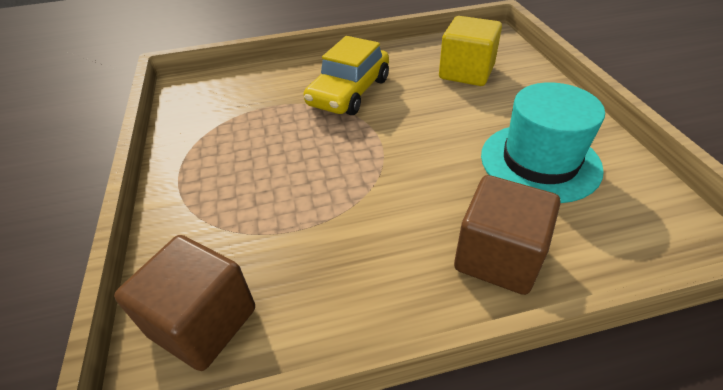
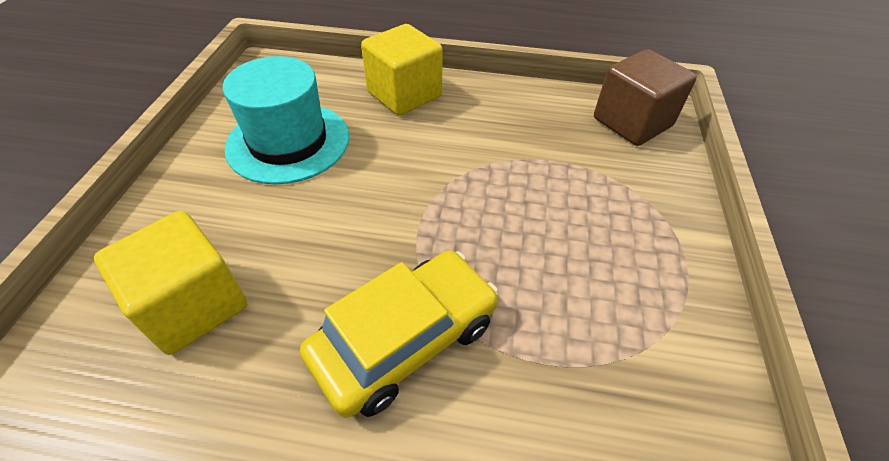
camera: 160 degrees left, 5 degrees up
brown cube [454,175,561,295] -> yellow cube [361,24,443,116]

